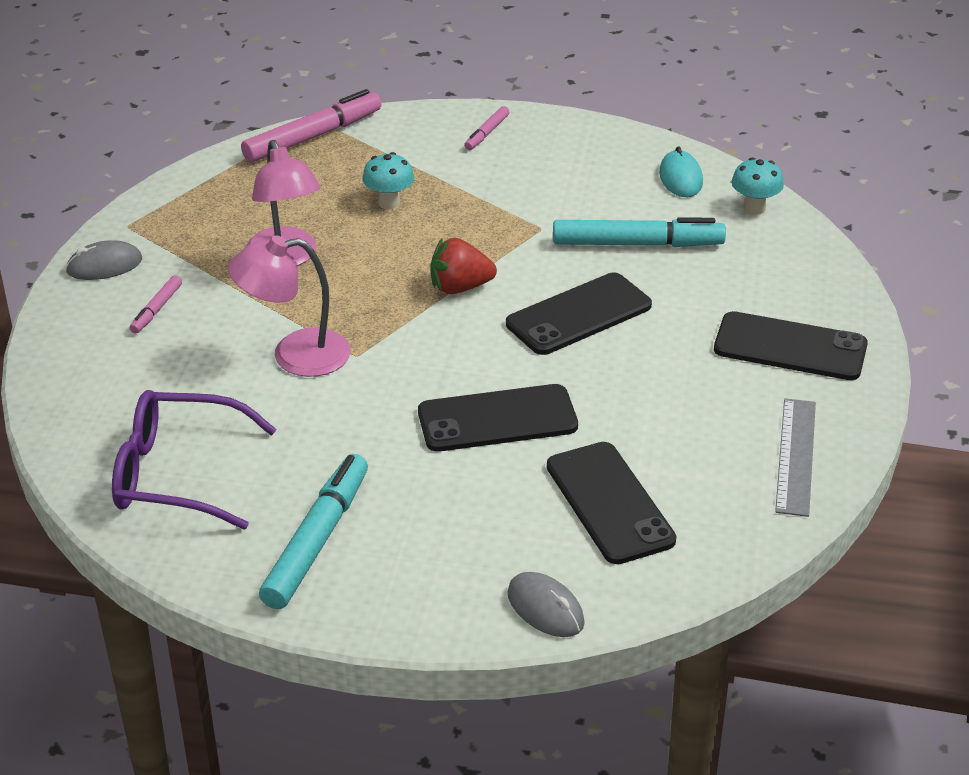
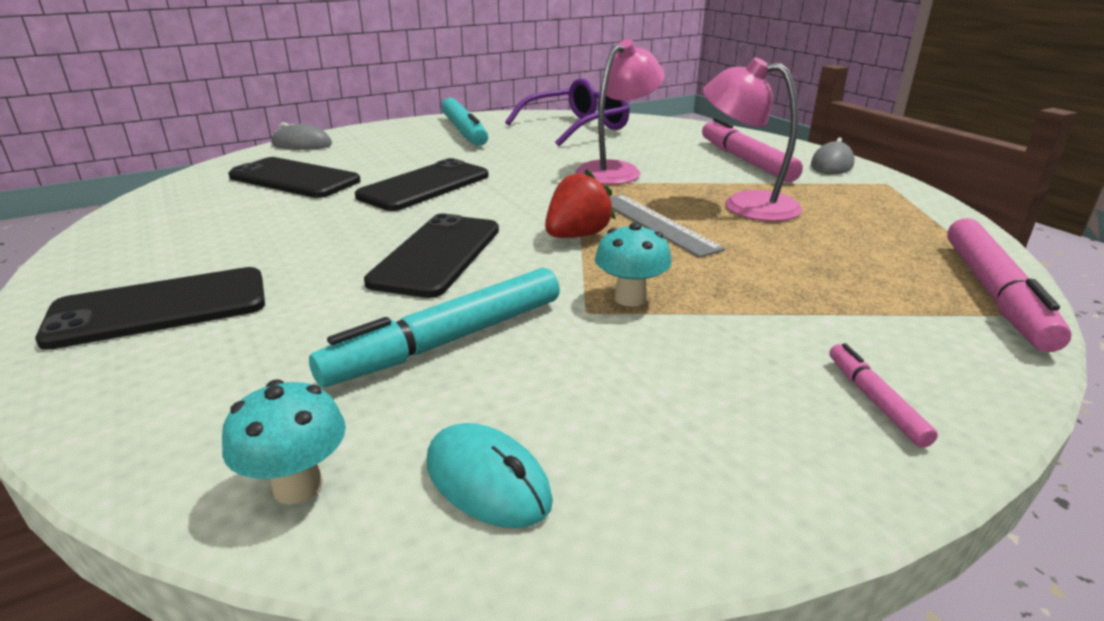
camera: 140 degrees right, 10 degrees down
pink marker [130,275,182,333] -> pink marker [702,118,803,182], size x2.04
turquoise mushroom [362,152,414,209] -> turquoise mushroom moved to [595,222,671,307]
grey ruler [775,398,816,517] -> grey ruler moved to [610,194,725,258]

